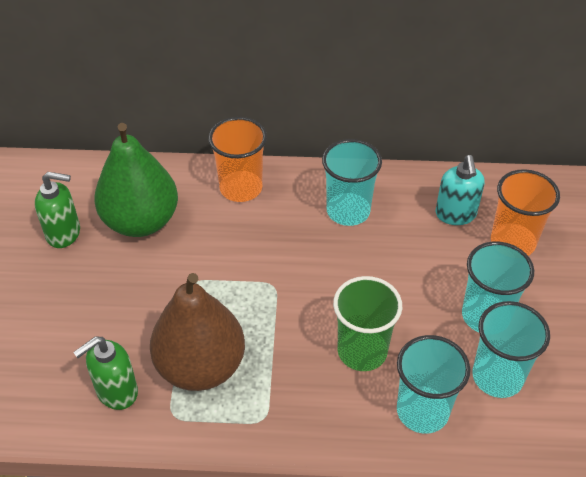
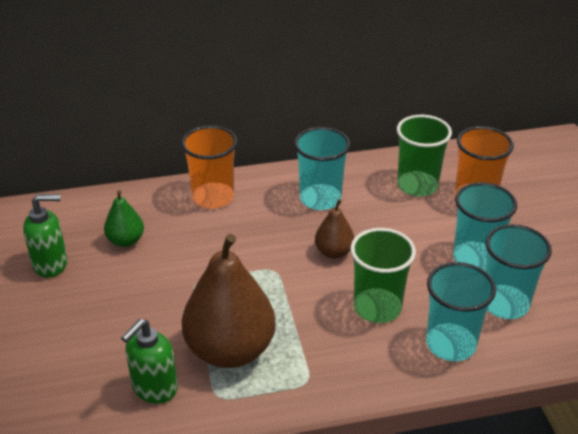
camera: 15 degrees left, 10 degrees down
green pear [94,123,178,237] -> green pear [104,190,144,247], size x0.49
turquoise soap dispenser [436,155,485,225] -> green cup [397,115,452,196]
none -> brown pear [315,199,355,259]

